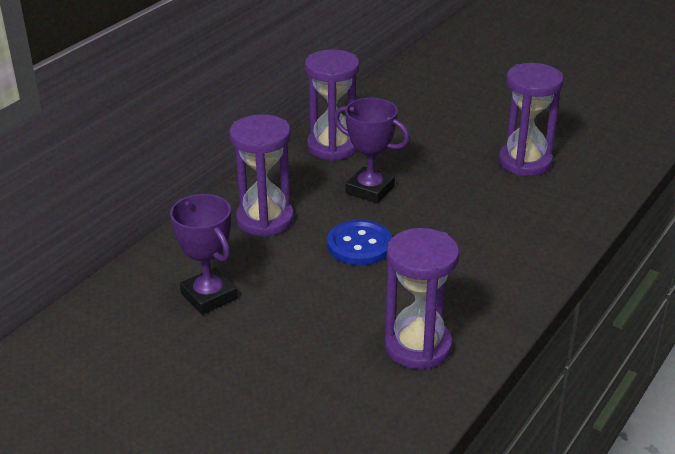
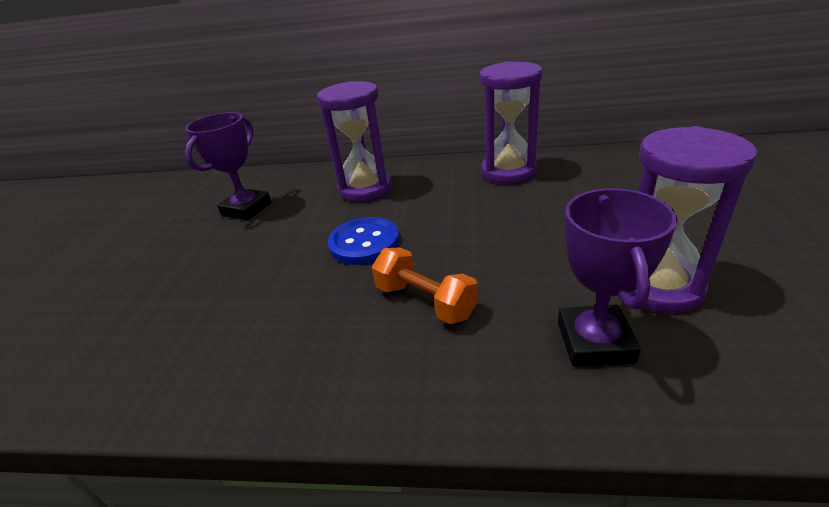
camera: 65 degrees right, 0 degrees up
purple trophy [334,98,410,203] -> purple trophy moved to [558,188,677,367]
purple hourglass [384,228,459,369] -> none
none -> orange dumbbell [372,248,478,324]

